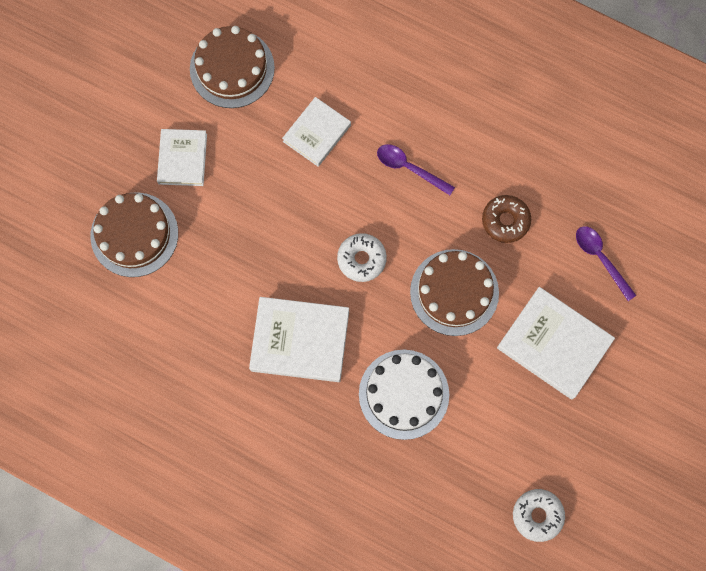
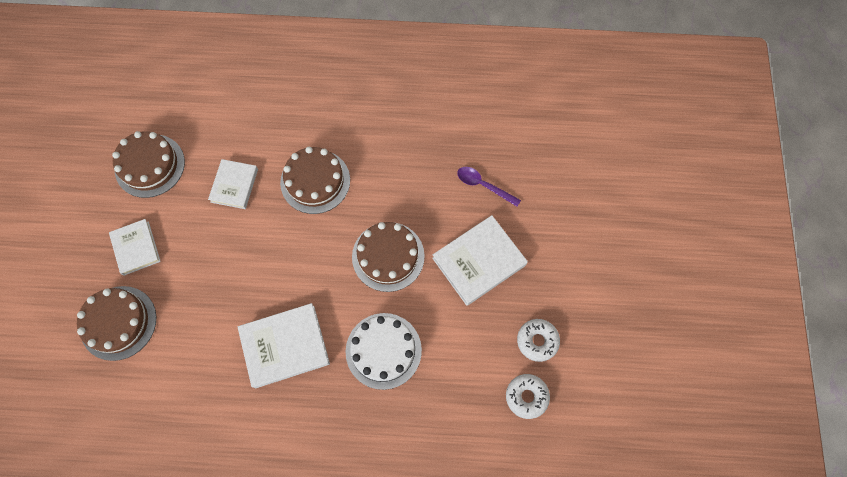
camera: 25 degrees left, 5 degrees down
white donut [337,233,387,282] -> white donut moved to [517,319,560,362]
purple spoon [377,144,455,195] -> brown cake [280,147,350,214]
brown donut [482,195,531,243] -> none
white book [497,287,615,400] -> white book turned 45 degrees counterclockwise [432,215,528,306]

